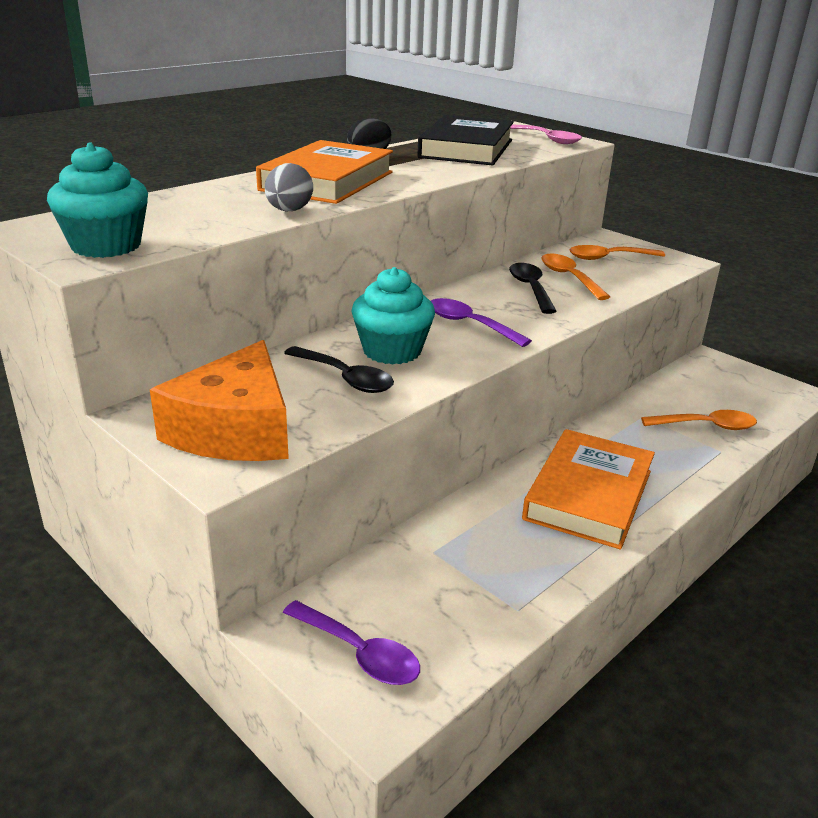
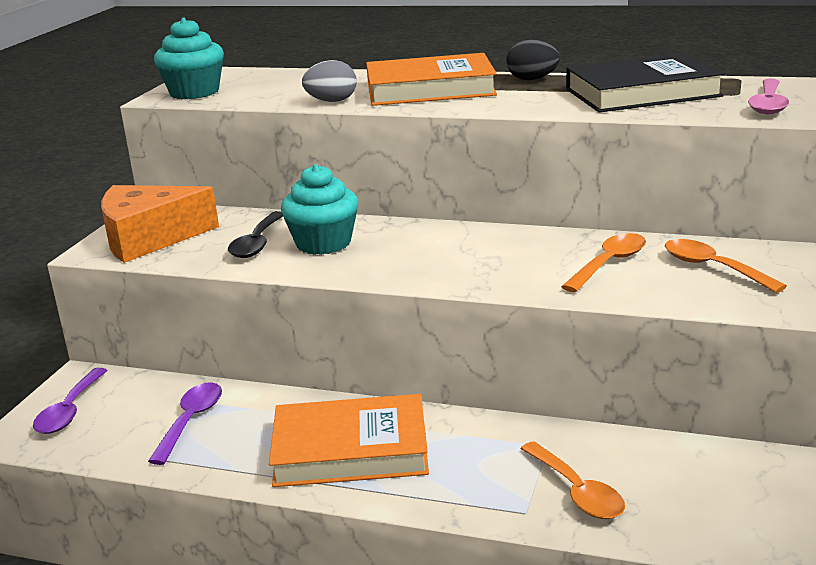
camera: 65 degrees right, 5 degrees down
purple spoon [431,298,532,347] -> purple spoon moved to [148,382,222,465]
black spoon [509,263,557,314] -> none

